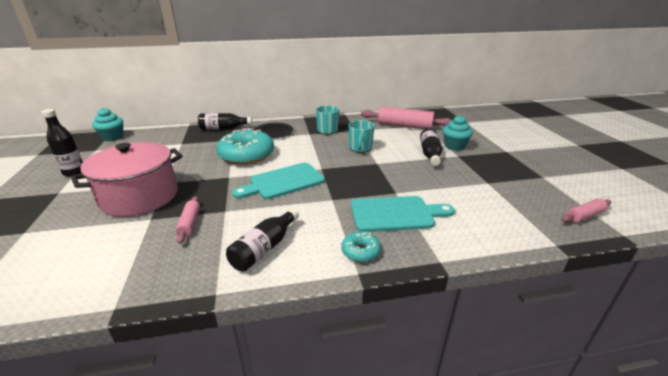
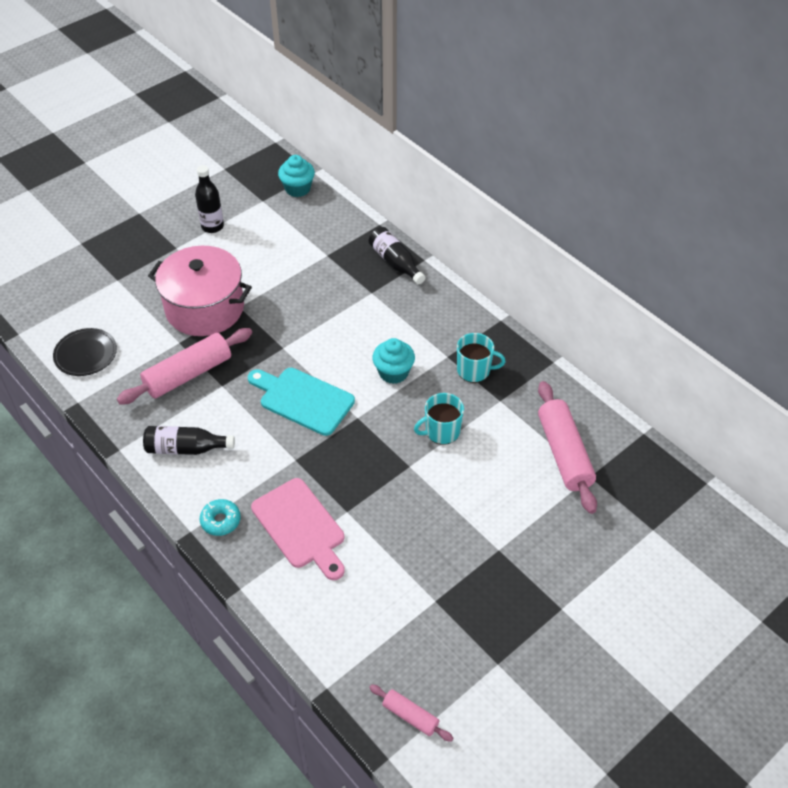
camera: 60 degrees right, 20 degrees up
pink rolling pin [176,196,200,244] -> pink rolling pin [117,328,252,405], size x1.94
turquoise donut [217,128,274,165] -> none
black plate [254,123,293,138] -> black plate moved to [53,328,117,376]
turquoise cutting board [351,196,455,232] -> pink cutting board [251,478,345,580]
black bottle [420,128,442,166] -> none
turquoise cupcake [443,115,473,151] -> turquoise cupcake moved to [373,338,415,384]

